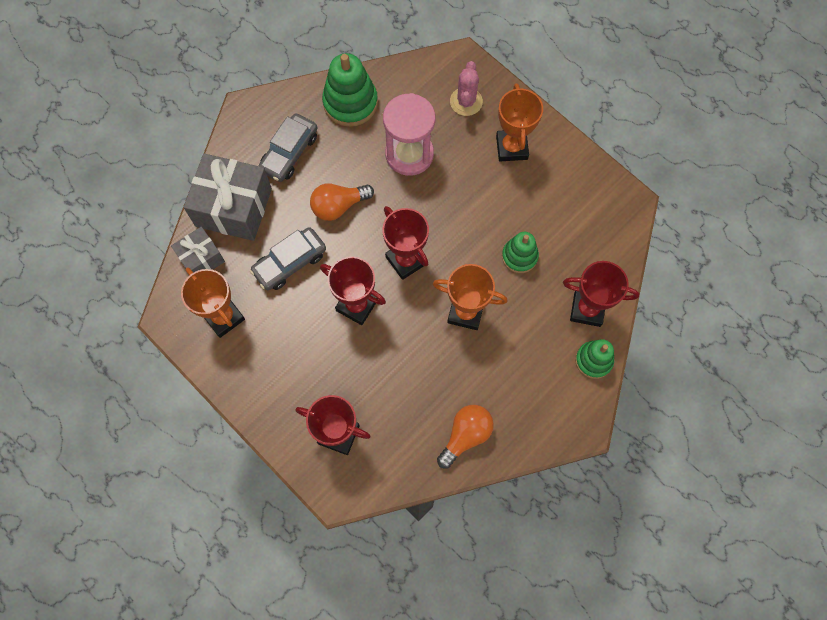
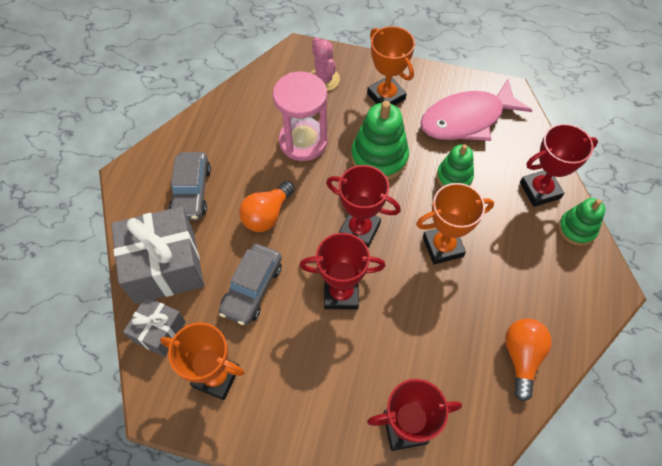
camera: 30 degrees left, 10 degrees down
green stacking toy [322,53,378,127] -> green stacking toy moved to [351,101,409,180]
none -> pink fish [420,79,532,141]

